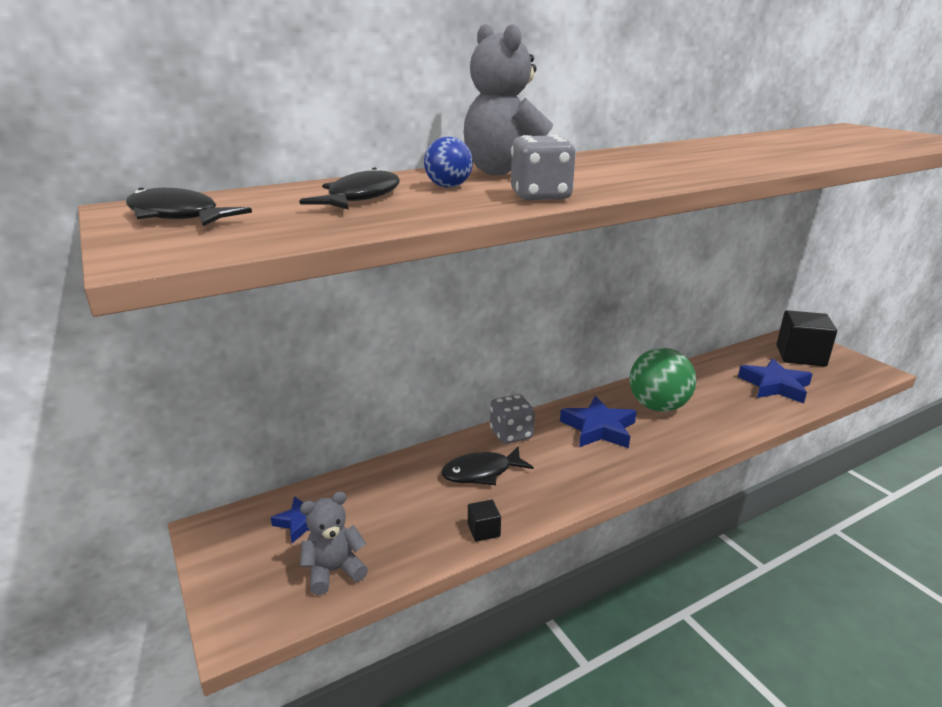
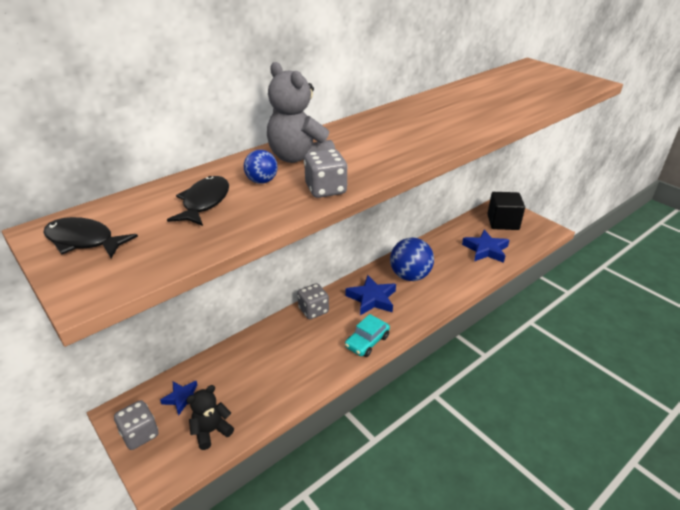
camera: 10 degrees left, 10 degrees up
grey teddy bear [300,491,368,595] -> black teddy bear [186,385,234,450]
black fish [441,447,533,485] -> none
black cube [468,500,501,542] -> none
green ball [629,348,696,412] -> blue ball [390,237,434,281]
none -> grey dice [114,400,158,450]
none -> turquoise car [345,314,390,357]

